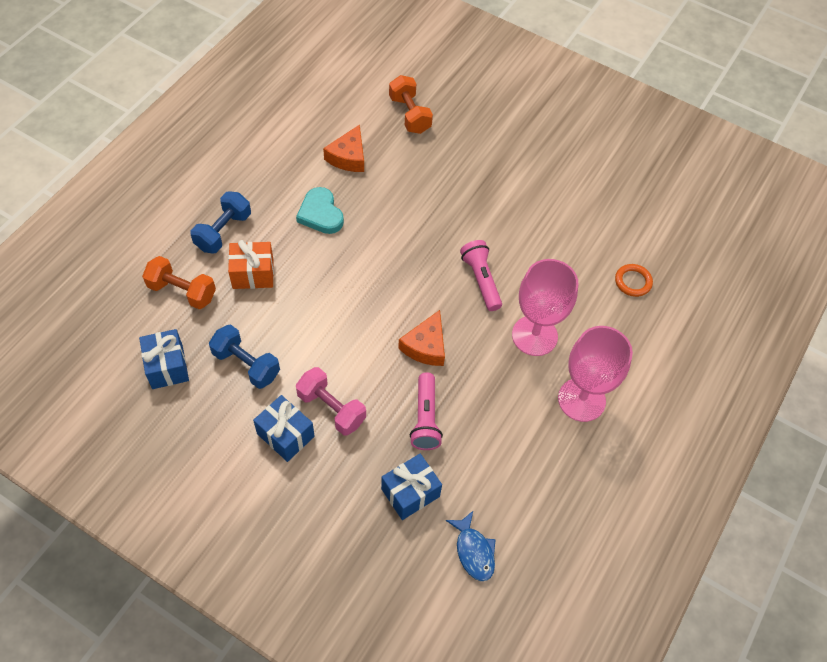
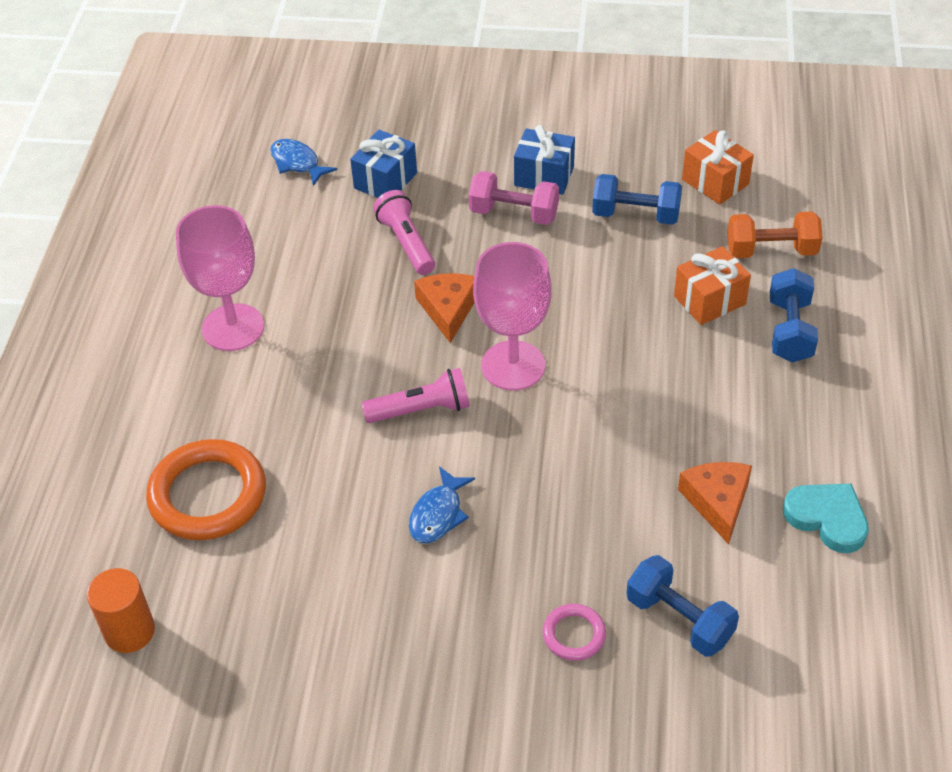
camera: 160 degrees right, 10 degrees down
blue gift [139,329,189,389] -> orange gift [682,130,754,205]
turquoise heart [296,187,344,234] -> turquoise heart moved to [783,484,869,553]
orange dumbbell [389,75,433,134] -> blue dumbbell [626,555,739,657]
pink flashlight [460,240,502,311] -> pink flashlight turned 60 degrees counterclockwise [362,368,470,423]
pink goblet [512,259,578,356] -> pink goblet moved to [473,242,551,390]
orange ring [615,264,653,297] -> orange ring [146,439,266,540], size x2.04
none -> orange cylinder [87,568,155,653]
none -> blue fish [409,466,475,544]
none -> pink ring [543,604,606,661]

